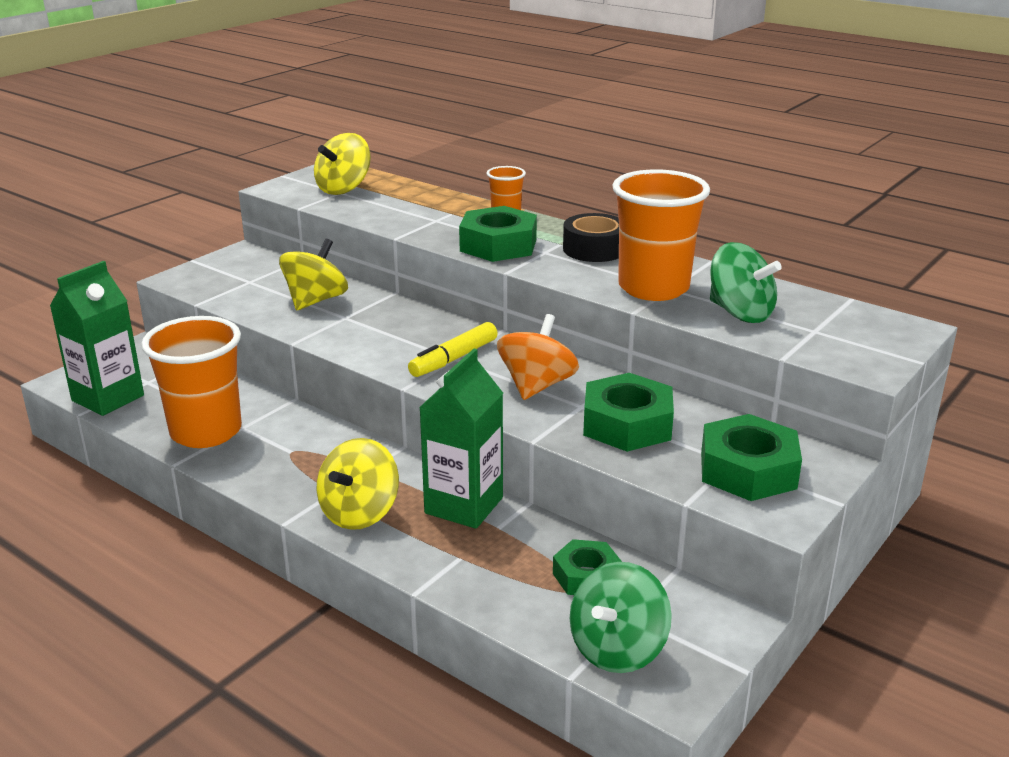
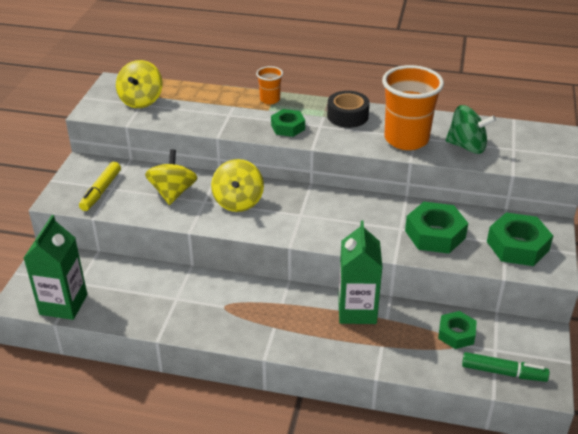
camera: 25 degrees left, 10 degrees up
orange cup [141,316,242,448] -> none
yellow spinning top [317,438,399,530] -> yellow spinning top moved to [211,159,264,212]
yellow marker [408,322,498,377] -> yellow marker moved to [79,162,121,211]
green nut [459,206,537,262] -> green nut [271,109,305,137], size x0.63
orange spinning top [497,314,579,400] -> none
green spinning top [570,562,672,673] -> green marker [462,352,550,382]

